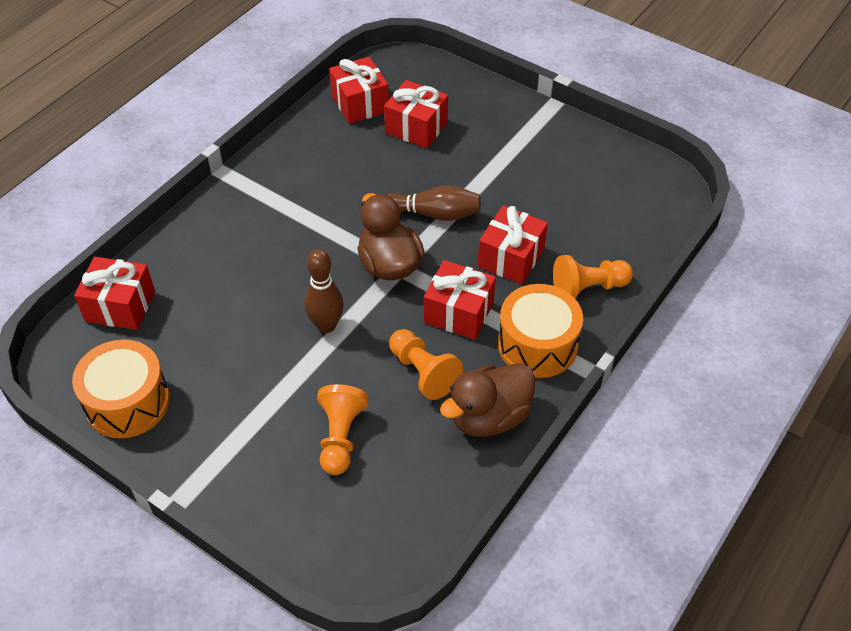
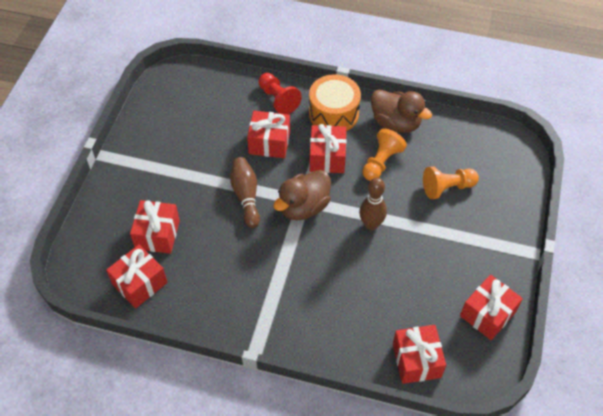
camera: 110 degrees left, 5 degrees up
orange drum [72,339,170,438] -> red gift [460,275,523,340]
orange pawn [553,255,633,299] -> red pawn [258,73,302,114]

